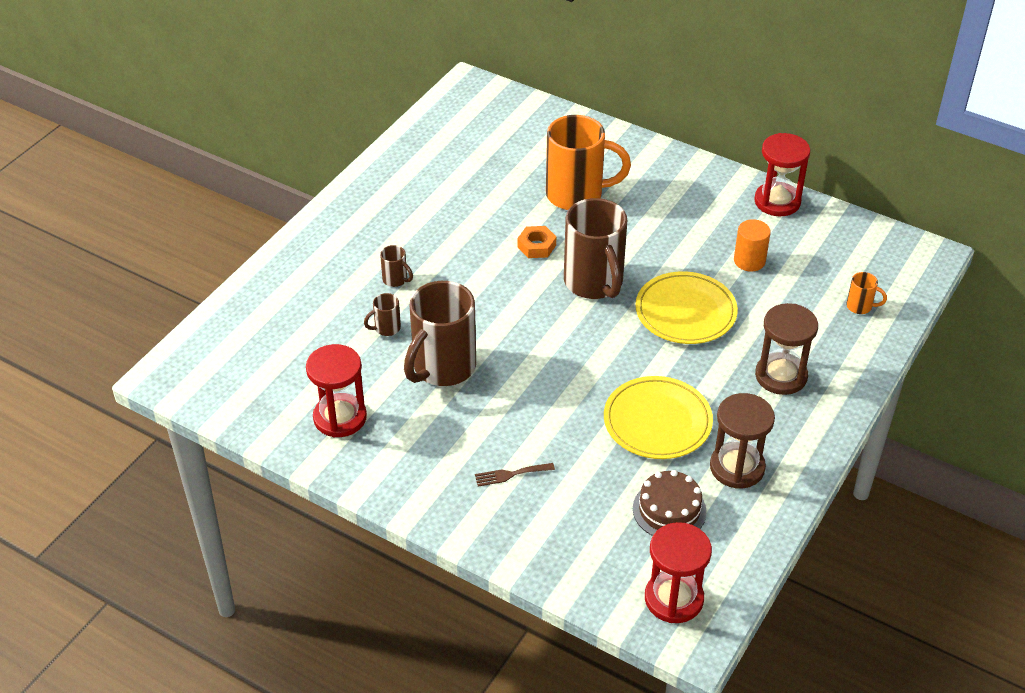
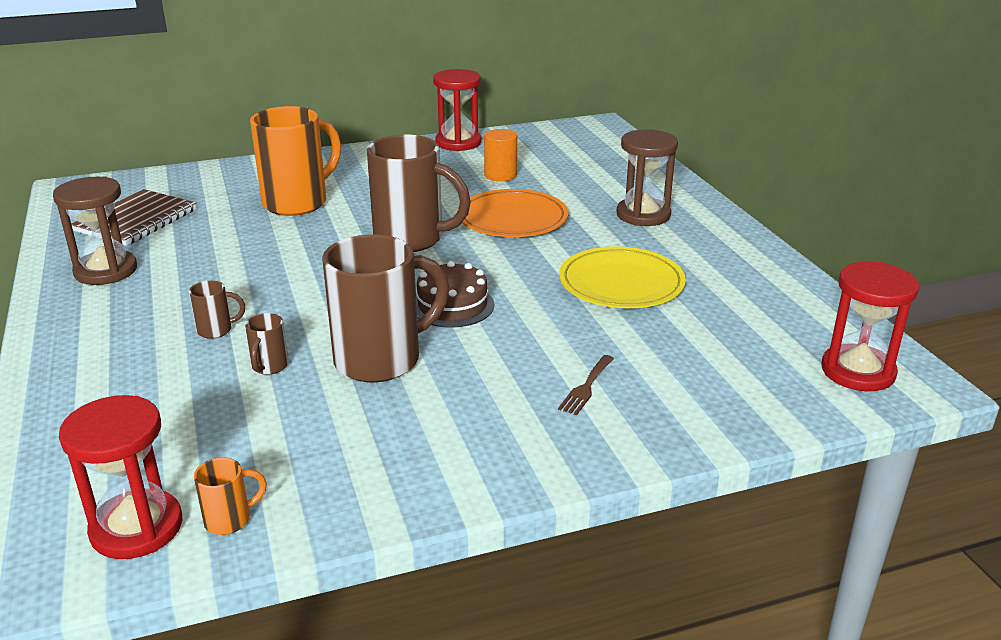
camera: 50 degrees left, 15 degrees down
red hourglass [306,344,367,437] -> red hourglass moved to [59,395,183,559]
brown mug [404,281,476,386] -> brown mug turned 105 degrees counterclockwise [322,234,449,382]
orange nut [517,226,556,258] -> none
brown cake [633,470,707,536] -> brown cake moved to [416,261,494,328]
yellow plate [635,271,738,344] -> orange plate [457,189,568,237]
brown hourglass [710,393,775,489] -> brown hourglass moved to [53,176,137,285]
orange mug [846,272,887,314] -> orange mug moved to [194,458,267,535]
none -> brown notebook [71,189,196,246]

